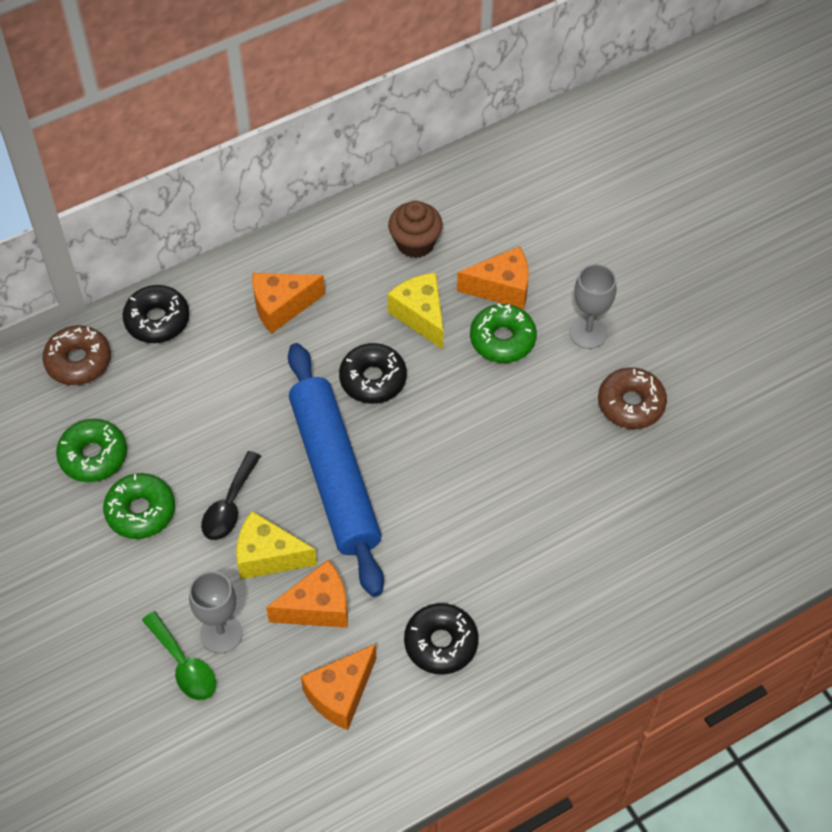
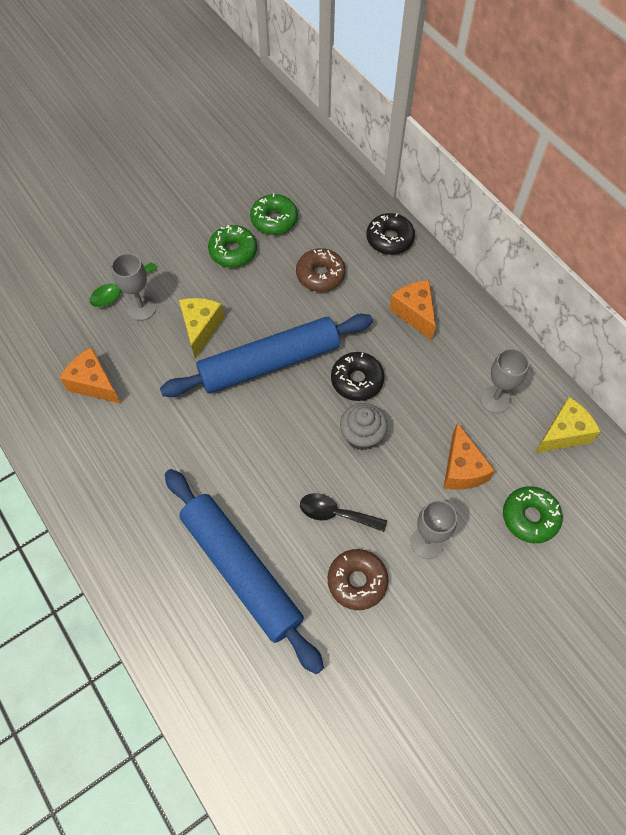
camera: 85 degrees right, 5 degrees up
brown donut [43,325,111,385] -> brown donut moved to [296,248,346,292]
black spoon [201,451,261,540] -> black spoon moved to [300,493,387,532]
orange cheese [266,560,348,628] -> none
brown cupcake [388,201,443,258] -> grey goblet [480,348,529,413]
yellow cheese [388,273,443,350] -> yellow cheese moved to [535,397,601,453]
black donut [404,603,479,675] -> none
green donut [470,304,537,363] -> green donut moved to [503,486,563,543]
none -> blue rolling pin [165,469,324,675]
none -> grey cupcake [340,403,387,450]

